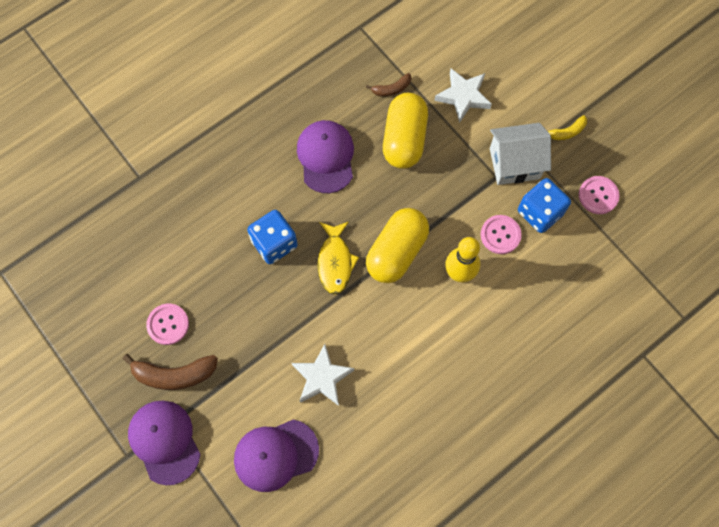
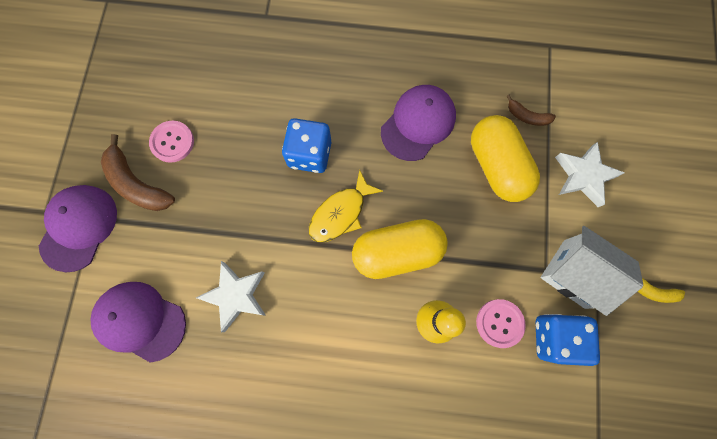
camera: 45 degrees right, 5 degrees up
yellow capsule [383,93,428,169] -> yellow capsule turned 75 degrees counterclockwise [471,115,540,202]
pink button [579,176,620,214] -> none

